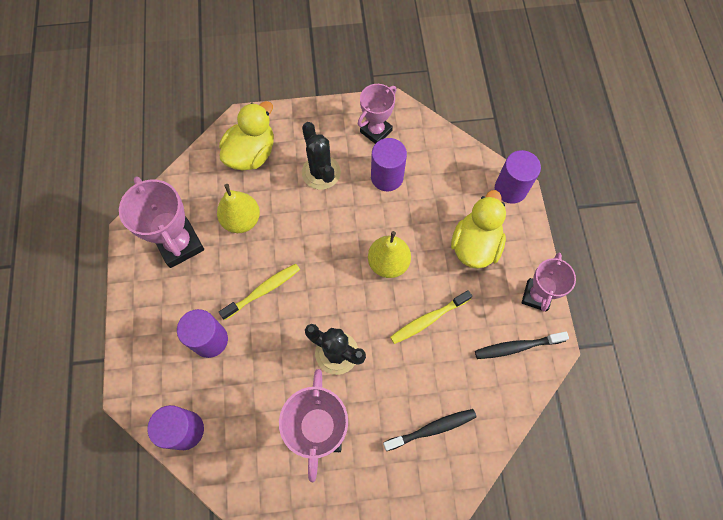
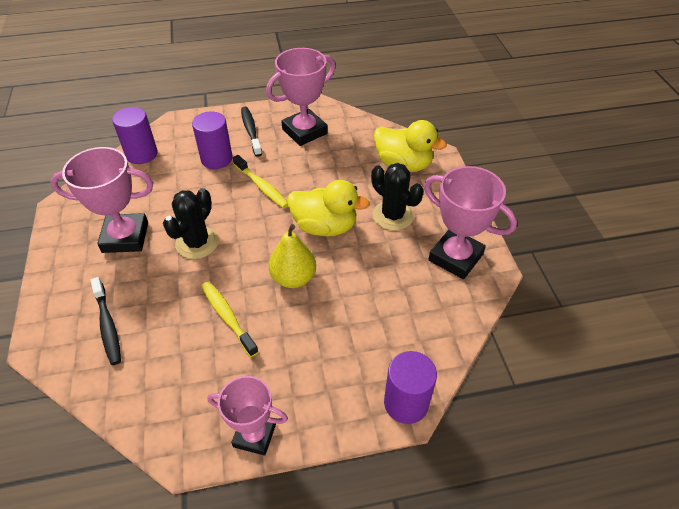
camera: 85 degrees right, 20 degrees down
yellow pear [217,184,260,233] -> none
black cactus [302,122,341,190] -> black cactus turned 75 degrees clockwise [371,163,424,231]
pink trophy [358,84,396,144] -> pink trophy [424,166,517,279], size x1.50
purple cylinder [371,138,407,191] -> none
yellow duck [451,190,506,269] -> yellow duck moved to [287,180,370,237]
black toothbrush [475,332,569,359] -> black toothbrush moved to [241,107,262,157]

